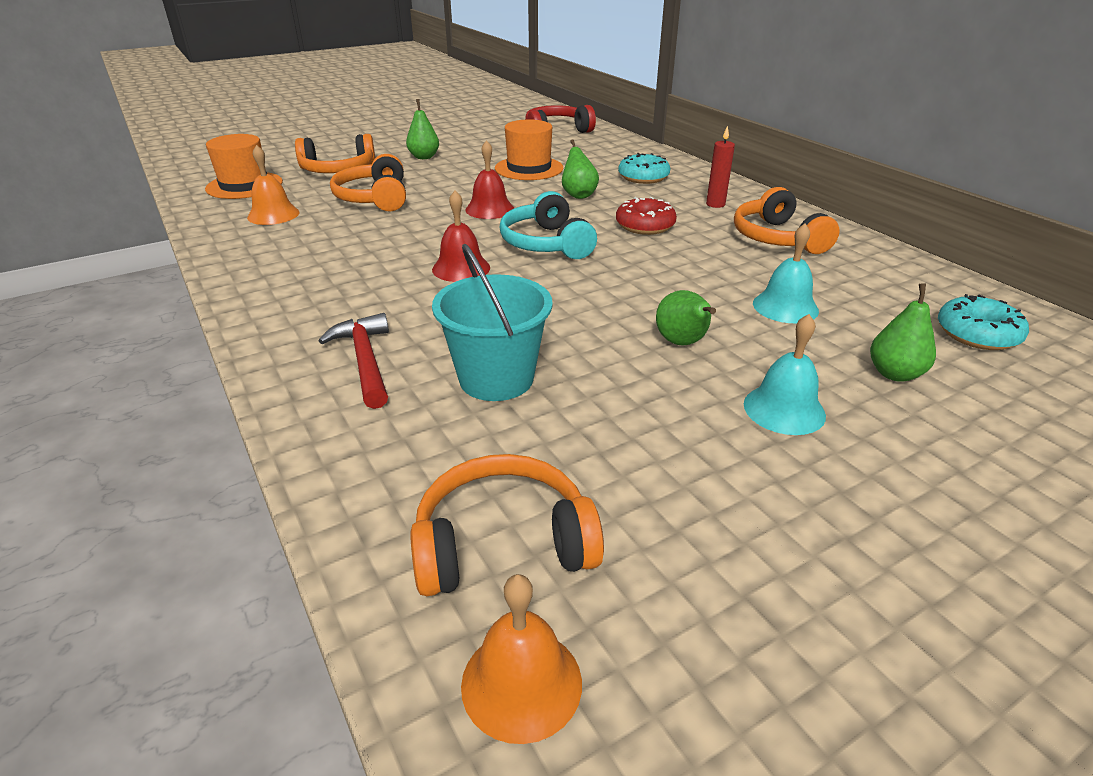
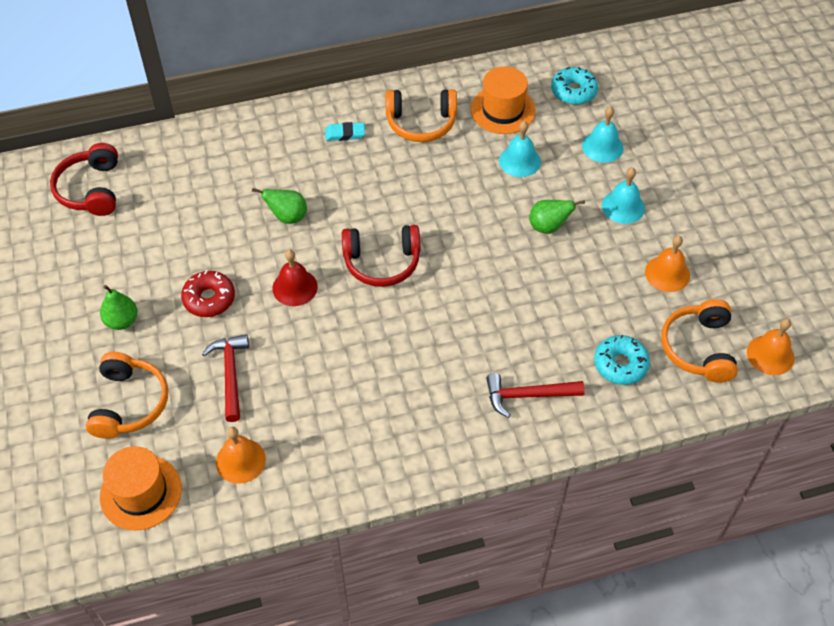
camera: 75 degrees left, 20 degrees up
orange headphones [330,154,406,211] -> red hammer [202,334,249,422]
red bell [432,191,490,282] -> none
turquoise bucket [432,244,553,401] -> none
orange hat [495,119,563,180] -> orange hat moved to [471,66,536,134]
turquoise headphones [499,191,597,259] -> red headphones [342,225,420,287]
red donut [616,197,677,235] -> red donut moved to [181,270,235,317]
turquoise donut [618,153,670,184] -> turquoise donut moved to [594,335,650,385]
red candle [706,126,735,208] -> turquoise eraser [325,122,365,141]
green pear [870,283,936,382] -> turquoise bell [582,106,624,163]
none -> orange bell [645,235,690,292]

